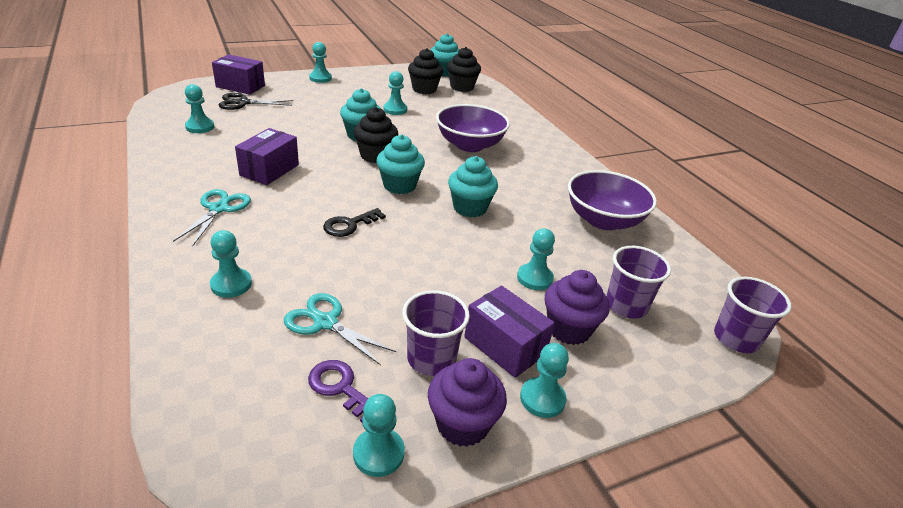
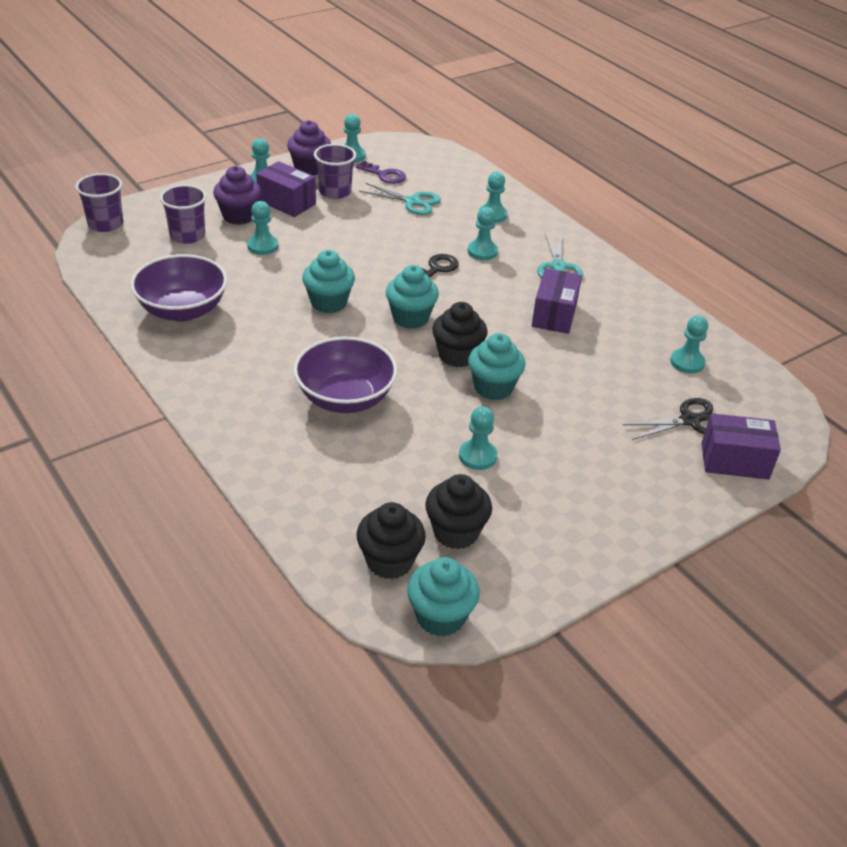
camera: 170 degrees right, 5 degrees up
turquoise pawn [309,42,332,83] -> turquoise pawn moved to [468,207,498,260]

